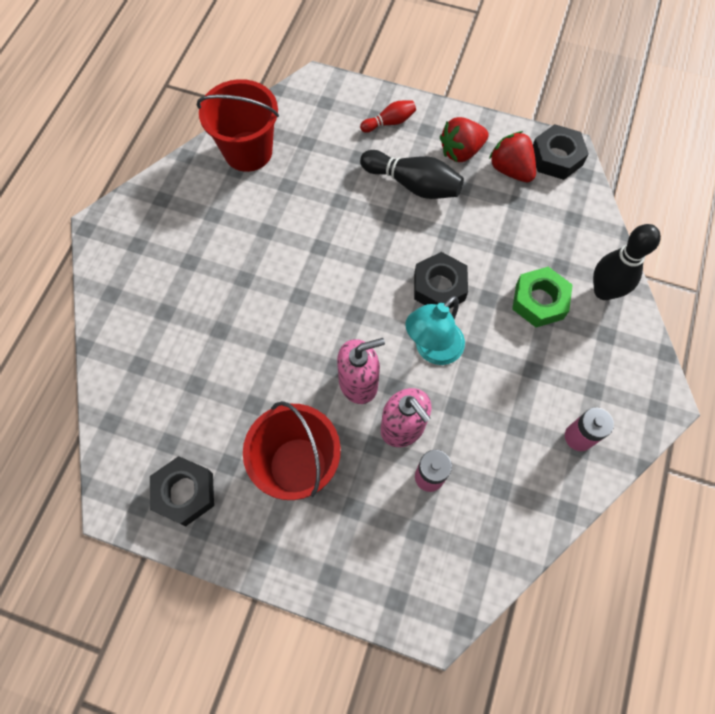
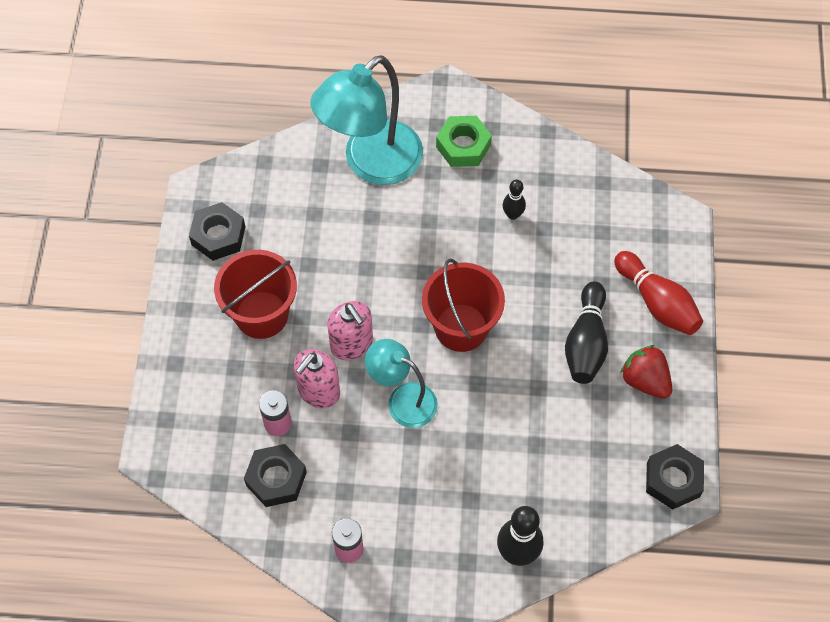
camera: 75 degrees right, 5 degrees down
red bucket [197,79,279,172] -> red bucket moved to [422,259,505,352]
red bowling pin [360,100,416,133] -> red bowling pin [614,251,703,335], size x1.76
black nut [414,252,468,309] -> black nut moved to [244,444,307,507]
red strawberry [489,131,536,182] -> none
green nut [512,267,573,327] -> green nut moved to [436,116,492,167]
none -> turquoise lamp [311,55,423,185]
none -> black bowling pin [503,180,526,220]

